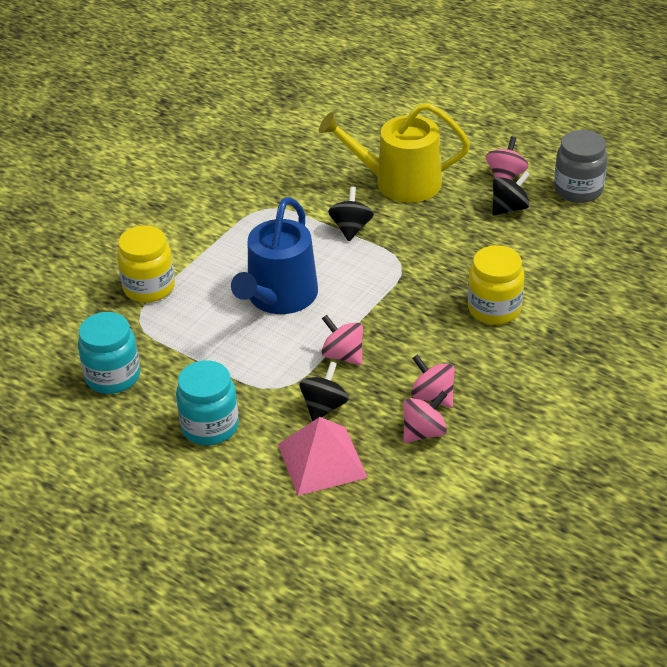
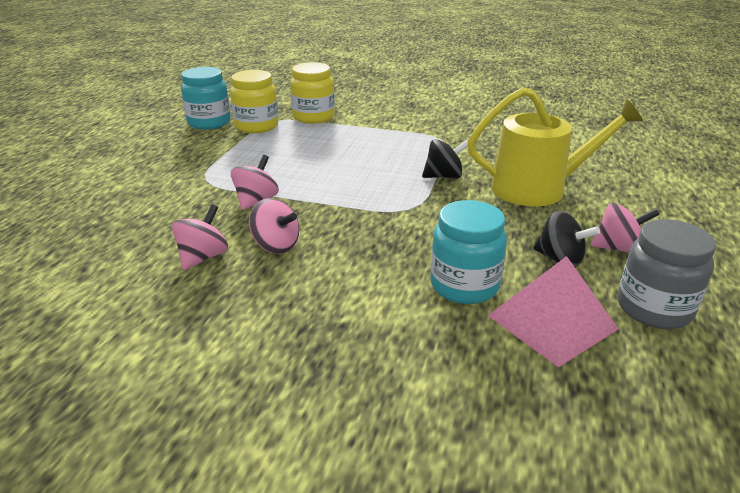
camera: 70 degrees right, 10 degrees down
turquoise jar [176,360,239,445] -> turquoise jar moved to [430,200,507,304]
blue watering can [231,197,318,314] -> none
pink pyramid [278,417,368,496] -> pink pyramid moved to [488,256,619,367]
black spinning top [299,362,349,422] -> none
yellow watering can [319,103,470,203] -> yellow watering can turned 105 degrees clockwise [468,87,643,207]
pink spinning top [403,391,447,443] -> pink spinning top moved to [249,198,299,254]
yellow jar [468,245,524,325] -> yellow jar moved to [230,70,278,133]

